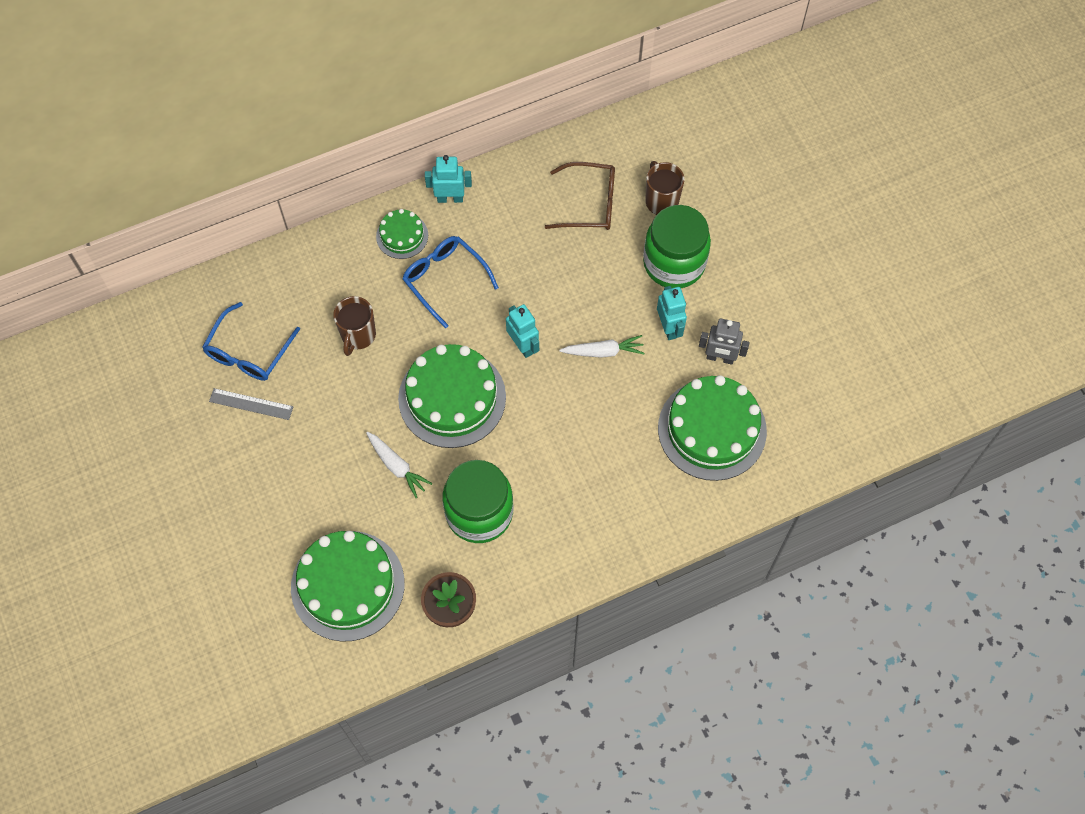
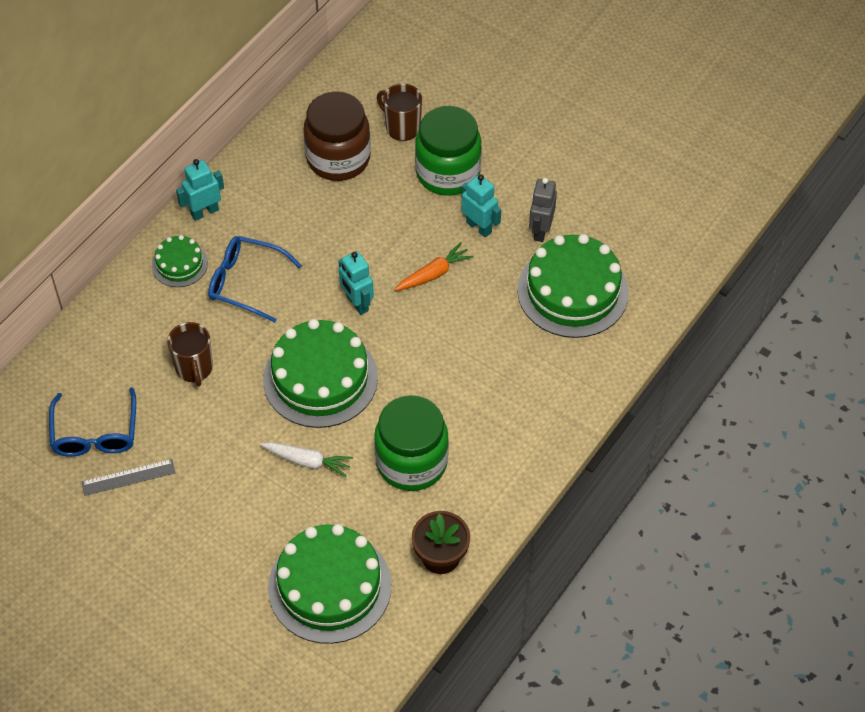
camera: 30 degrees left, 10 degrees down
turquoise robot [506,304,539,358] -> turquoise robot turned 150 degrees counterclockwise [339,251,374,315]
brown glasses [545,162,615,230] -> brown jar [303,92,371,181]
white carrot [559,335,645,358] -> orange carrot [394,242,474,291]
grey robot [699,319,750,365] -> grey robot turned 120 degrees clockwise [529,178,557,242]

